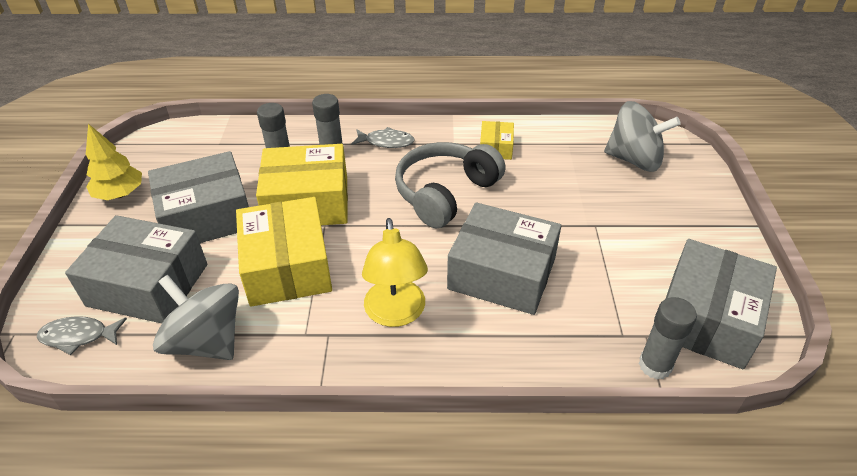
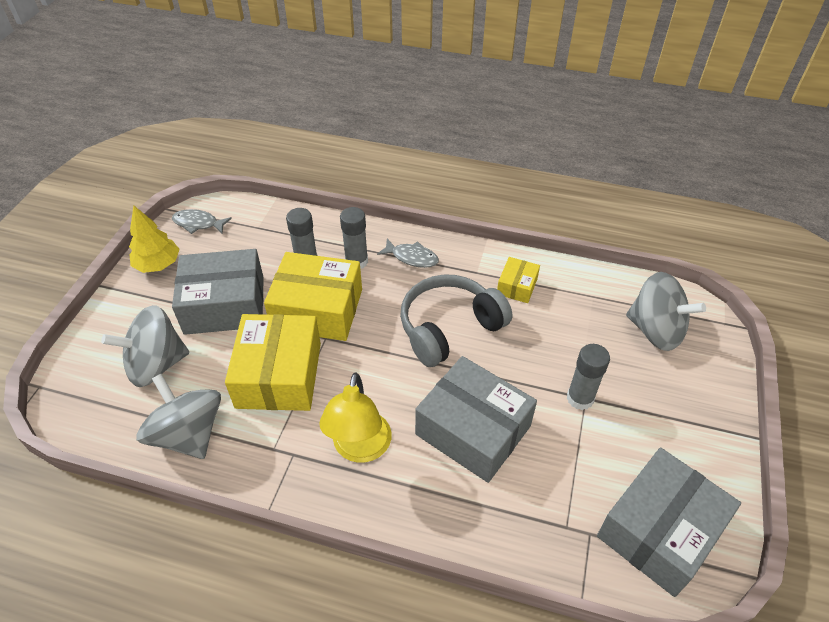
camera: 15 degrees right, 5 degrees up
grey fish [37,316,127,355] -> grey fish moved to [172,209,232,234]
grey box [65,215,207,323] -> grey spinning top [101,305,189,387]
grey glue stick [639,297,697,379] -> grey glue stick moved to [567,344,610,410]

